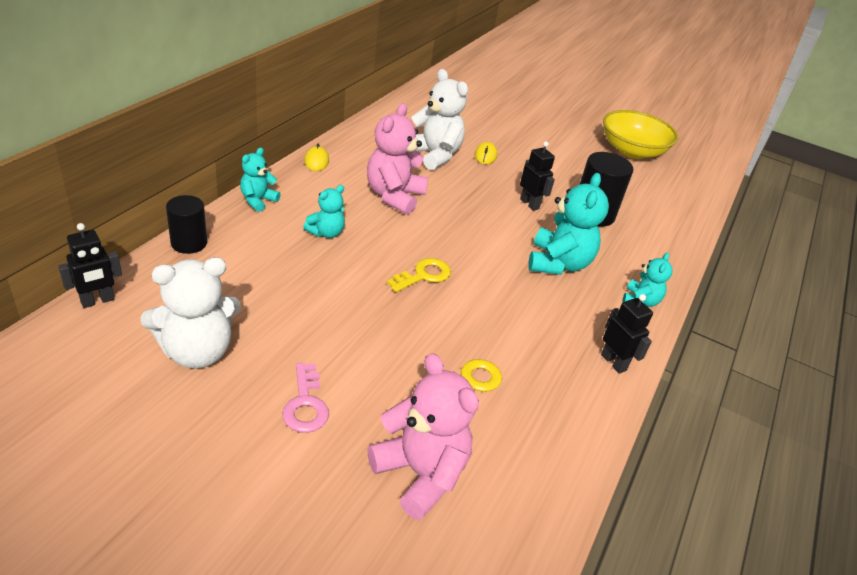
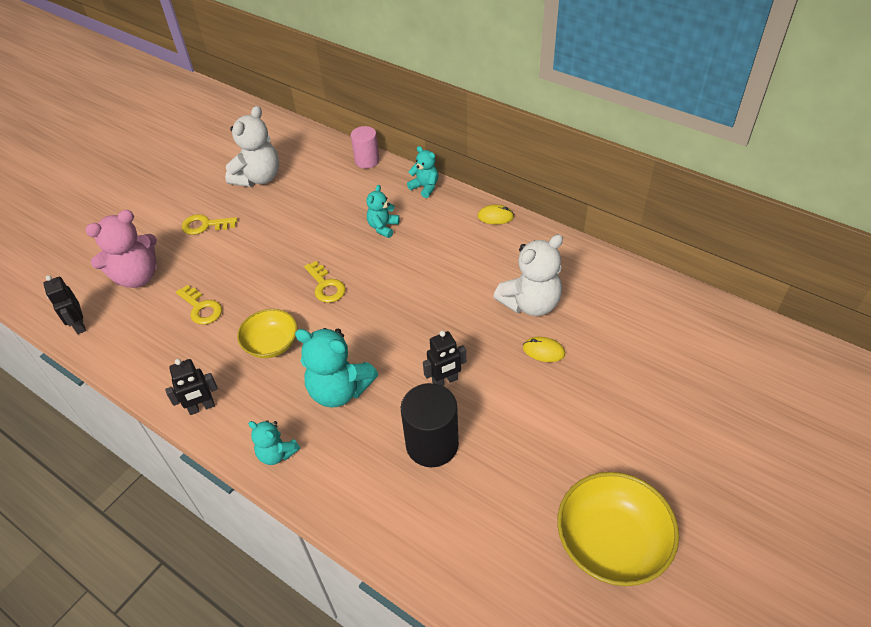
camera: 105 degrees right, 10 degrees up
black robot [58,223,122,308] -> black robot moved to [43,275,86,334]
white teddy bear [141,257,241,369] -> white teddy bear turned 135 degrees counterclockwise [225,106,279,187]
black cylinder [166,195,207,254] -> pink cylinder [351,126,380,169]
pink key [282,363,329,433] -> yellow key [181,214,238,235]
turquoise teddy bear [303,185,345,238] -> turquoise teddy bear turned 60 degrees clockwise [366,185,400,238]
pink teddy bear [367,103,428,215] -> none
none -> yellow bowl [237,309,297,358]

